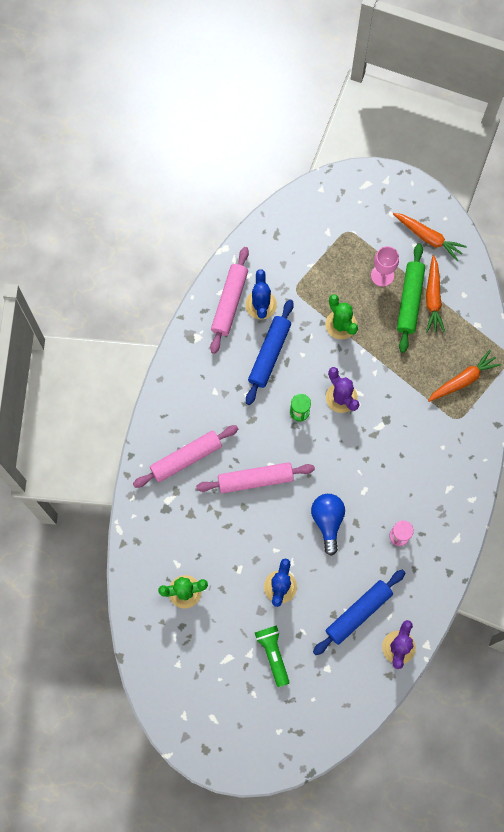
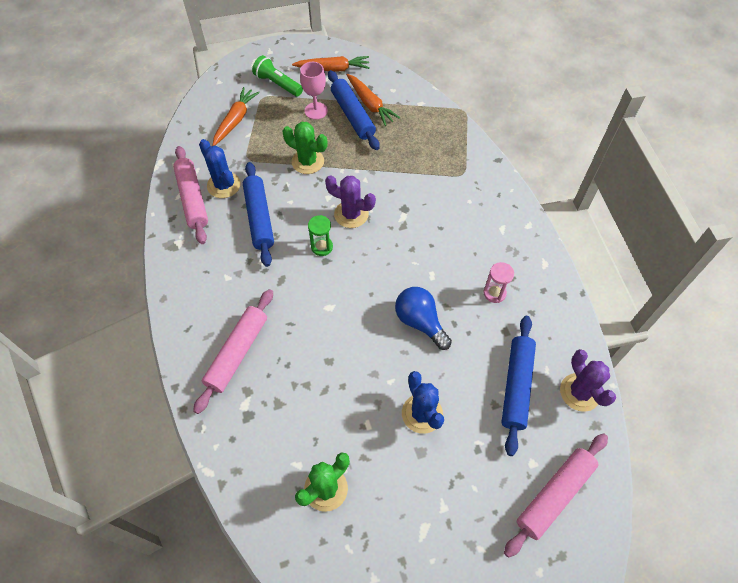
camera: 35 degrees left, 15 degrees down
pink rolling pin [196,462,315,493] -> pink rolling pin moved to [504,433,608,558]
green flashlight [255,625,289,687] -> green flashlight moved to [252,55,303,97]
green rolling pin [397,243,425,353] -> blue rolling pin [328,70,380,150]
orange carrot [428,350,501,402] -> orange carrot moved to [212,87,260,146]

